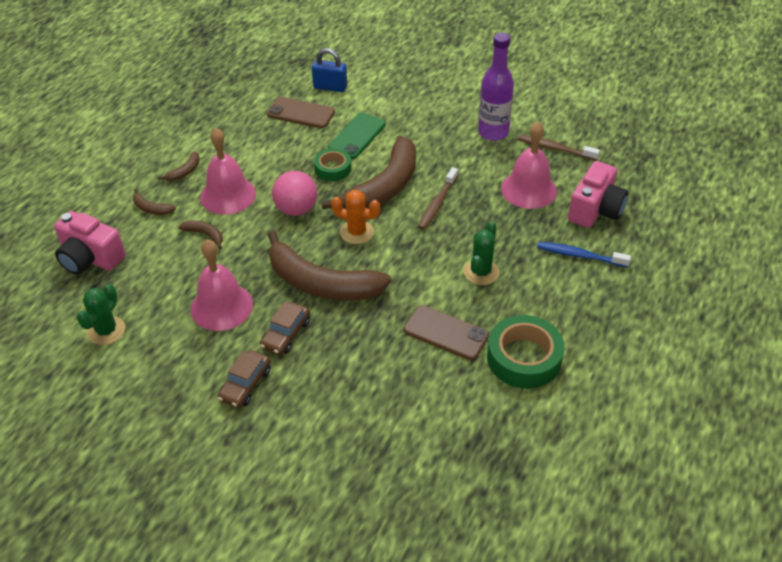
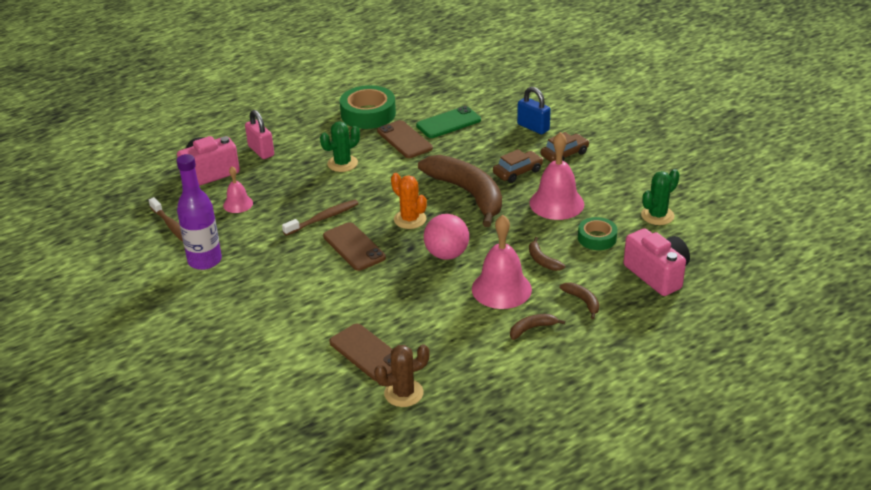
camera: 150 degrees left, 10 degrees down
blue padlock [312,48,347,92] -> blue padlock moved to [517,87,551,134]
green tape [314,148,351,181] -> green tape moved to [578,217,617,250]
brown banana [321,136,416,209] -> brown phone [323,222,386,271]
green phone [328,113,386,159] -> green phone moved to [416,106,481,138]
pink bell [501,122,557,209] -> pink bell [223,166,253,213], size x0.55
blue toothbrush [537,242,631,268] -> pink padlock [245,110,274,159]
none -> brown cactus [374,344,430,407]

